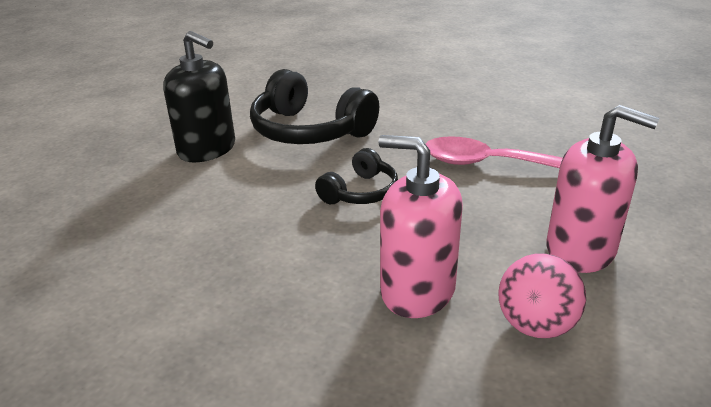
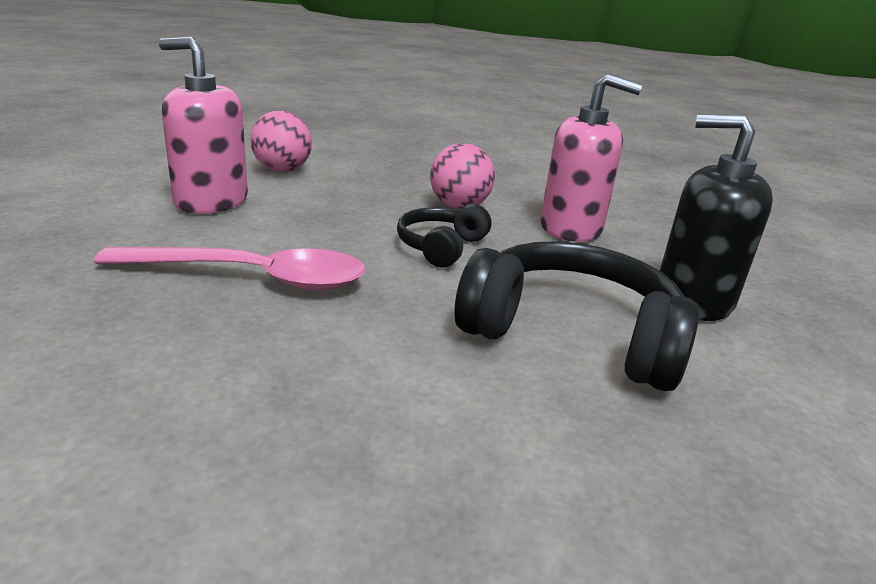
camera: 165 degrees right, 5 degrees down
pink soap dispenser [378,135,463,318] -> pink soap dispenser moved to [540,74,643,242]
none -> pink ball [430,143,495,209]

